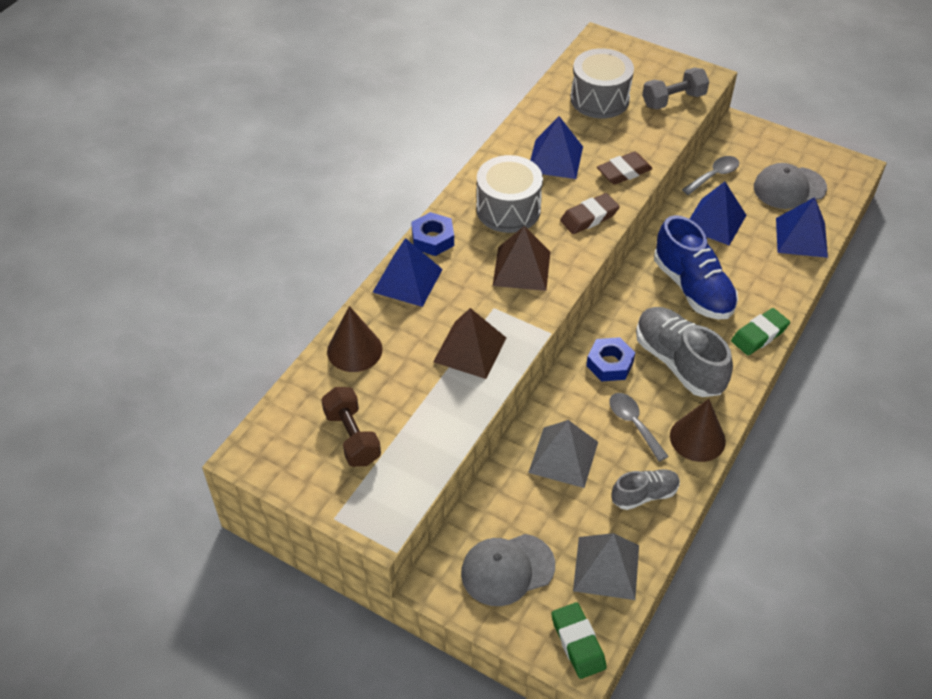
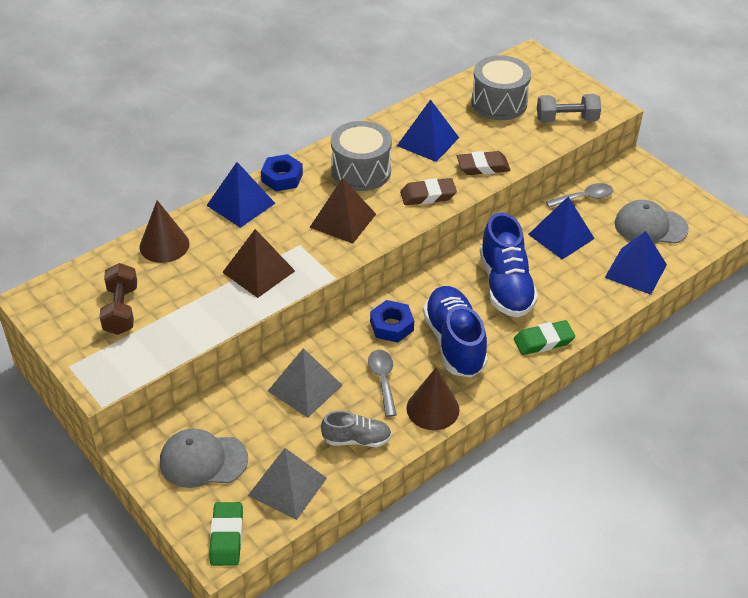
camera: 20 degrees right, 5 degrees down
grey shoe [636,307,733,397] -> blue shoe [423,286,488,377]

